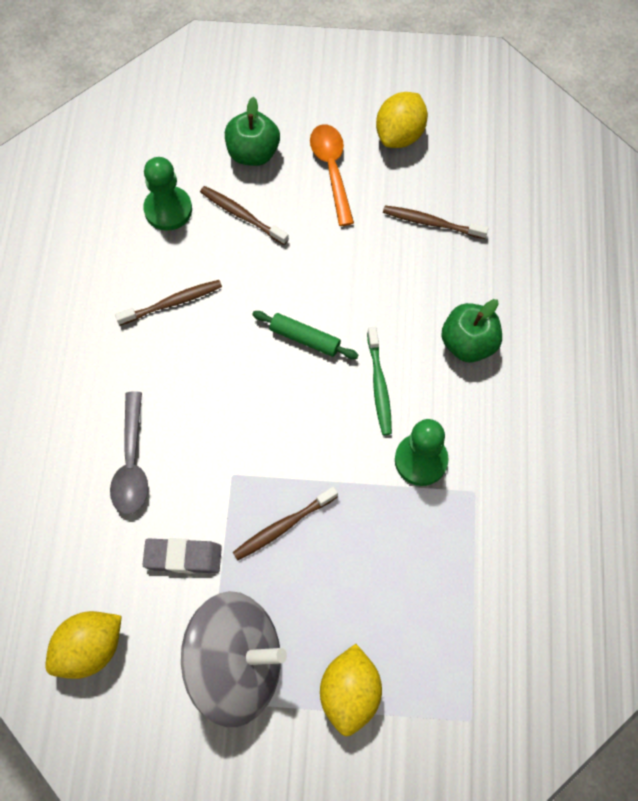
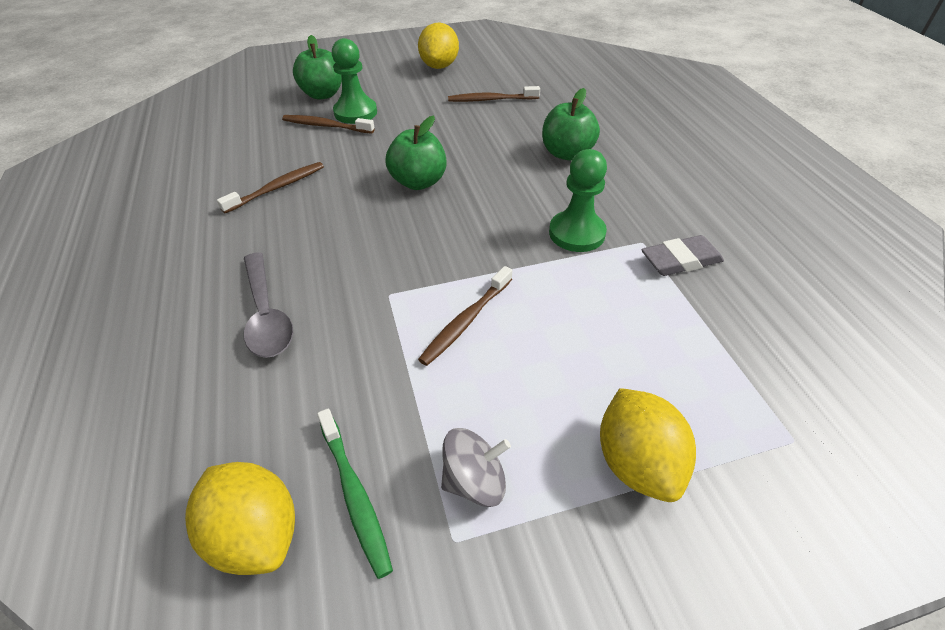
camera: 20 degrees left, 20 degrees down
yellow lemon [45,611,122,679] -> yellow lemon turned 75 degrees counterclockwise [185,462,295,575]
grey eraser [142,538,222,574] -> grey eraser moved to [641,235,724,276]
green pawn [143,157,192,231] -> green pawn moved to [332,38,377,124]
grey spinning top [181,591,287,727] -> grey spinning top [441,428,511,507], size x0.46
green rolling pin [252,311,358,359] -> green apple [385,116,446,190]
orange spoon [310,124,354,226] -> none
green toothbrush [367,327,392,435] -> green toothbrush moved to [317,409,393,579]

